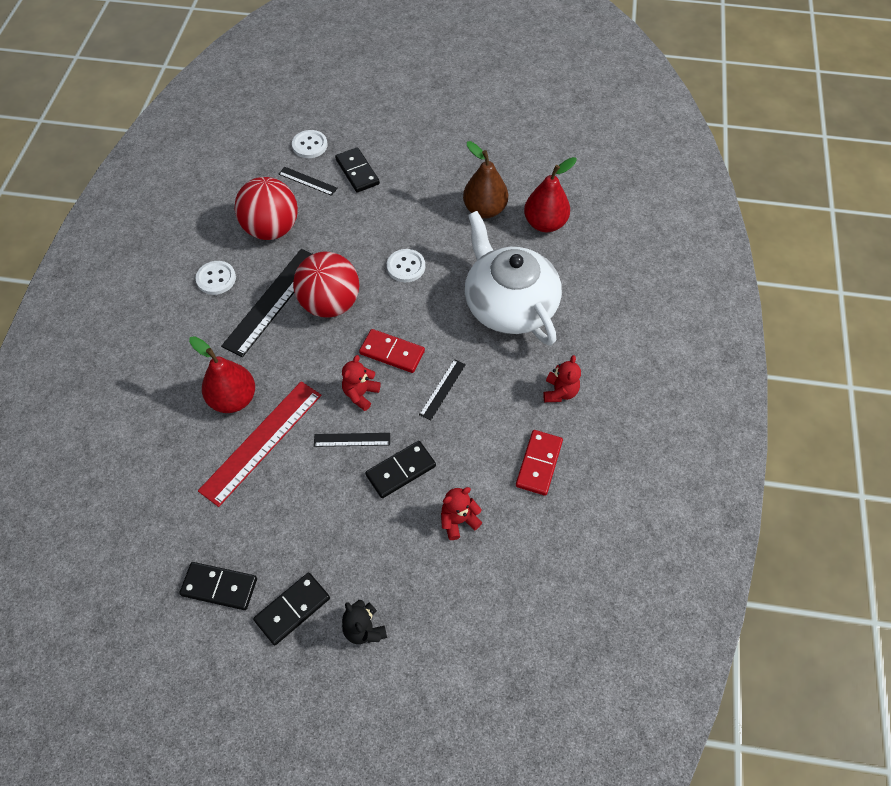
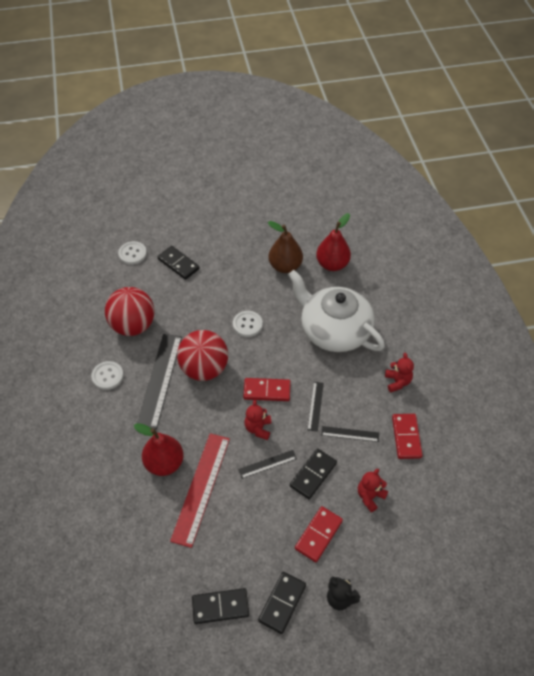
camera: 20 degrees left, 5 degrees down
black ruler [279,167,338,196] -> black ruler moved to [321,426,379,442]
none -> red domino [295,506,343,562]

